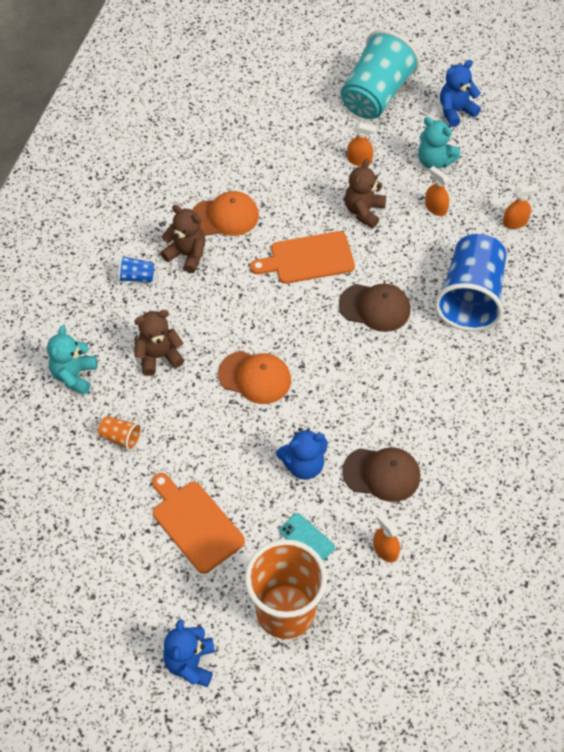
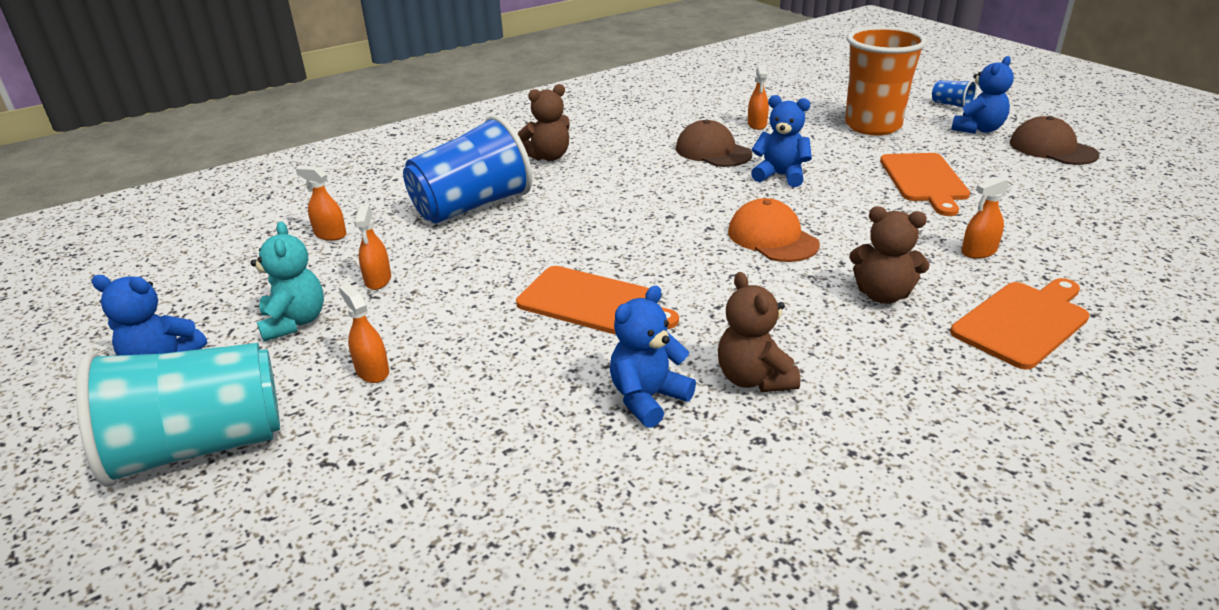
camera: 140 degrees left, 25 degrees down
turquoise teddy bear [47,326,97,395] -> orange cutting board [950,278,1090,370]
orange cup [98,416,142,451] -> orange spray bottle [962,177,1009,259]
blue cup [118,255,154,283] -> blue cup moved to [932,80,977,108]
orange cap [192,191,259,236] -> blue teddy bear [610,285,696,428]
turquoise phone [279,513,335,561] -> none
brown cap [339,284,410,332] -> brown cap moved to [1010,116,1100,165]
brown teddy bear [345,159,386,228] -> brown teddy bear moved to [518,84,570,161]

